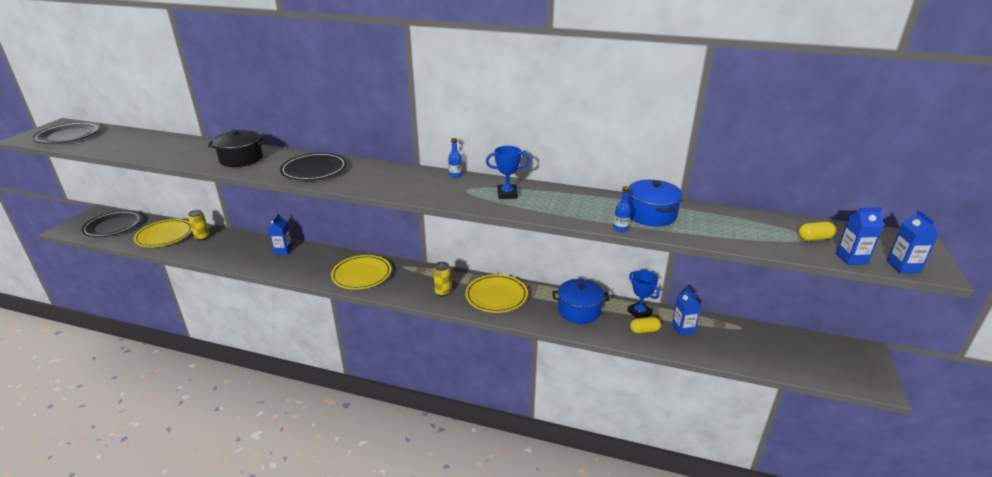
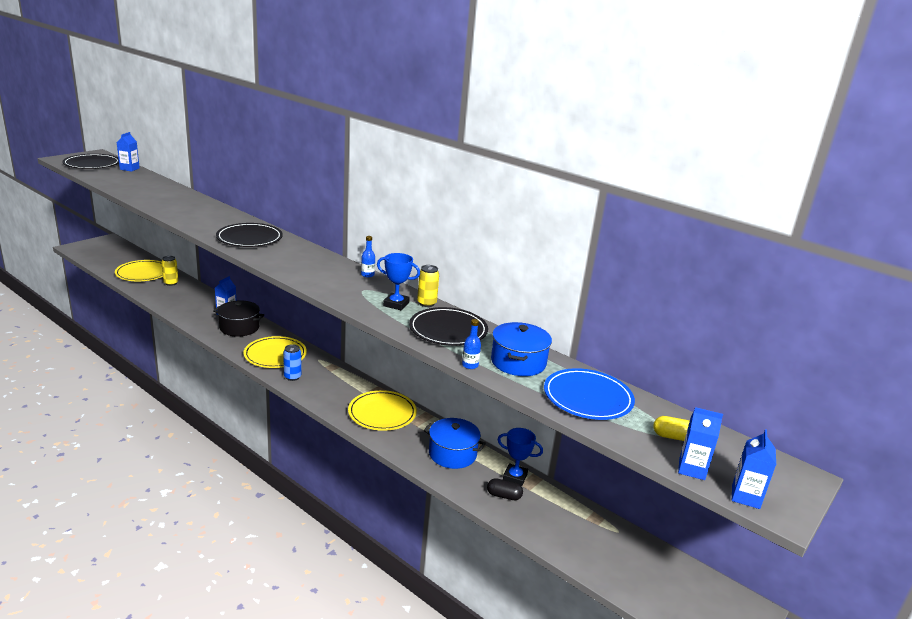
camera: 20 degrees right, 5 degrees down
black plate [81,210,141,237] -> black plate moved to [409,307,488,346]
black pot [208,130,266,167] -> black pot moved to [213,300,264,337]
yellow can [433,262,451,296] -> yellow can moved to [417,265,439,307]
blue trophy [627,270,660,318] -> blue trophy turned 60 degrees counterclockwise [497,428,543,486]
yellow capsule [630,317,661,333] -> black capsule [487,478,523,500]
blue carton [672,287,702,336] -> blue carton moved to [117,132,140,172]
none -> blue can [283,344,301,381]
none -> blue plate [544,368,635,420]

